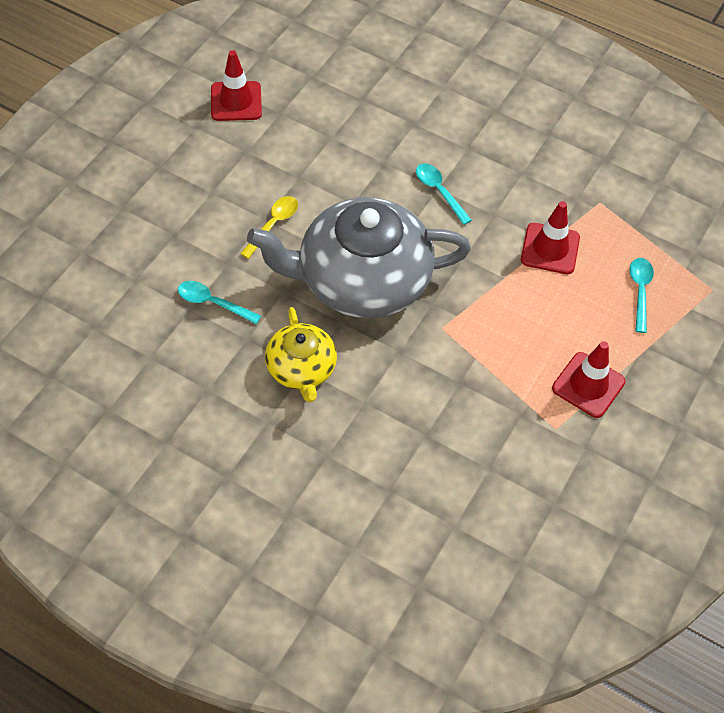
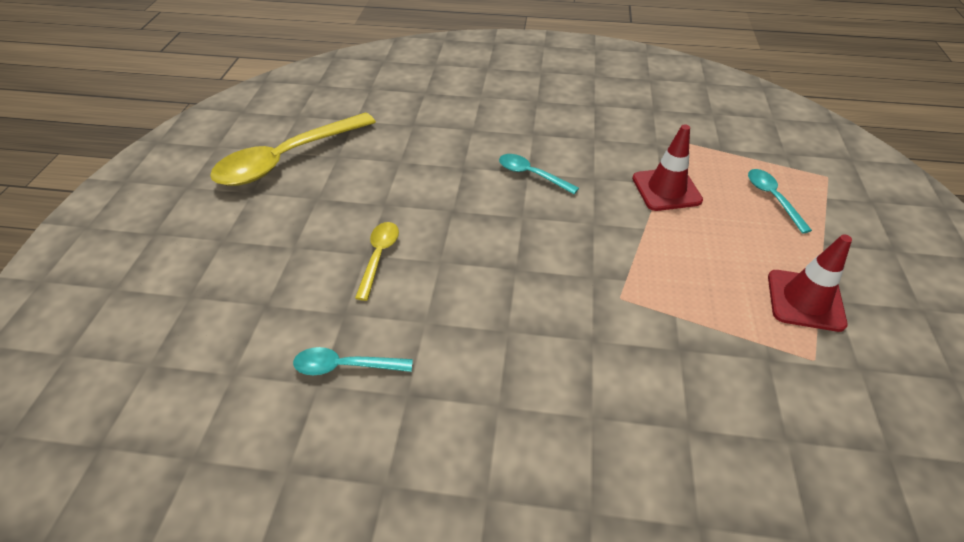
camera: 20 degrees left, 10 degrees down
red traffic cone [211,50,262,121] -> yellow spoon [210,112,376,186]
grey teapot [247,197,471,318] -> none
yellow teapot [265,307,337,402] -> none

